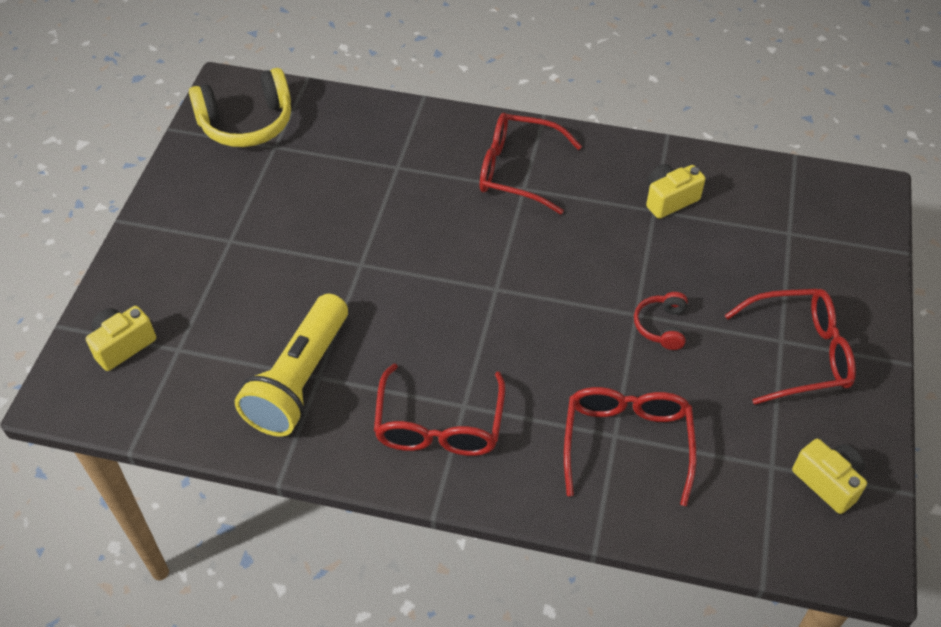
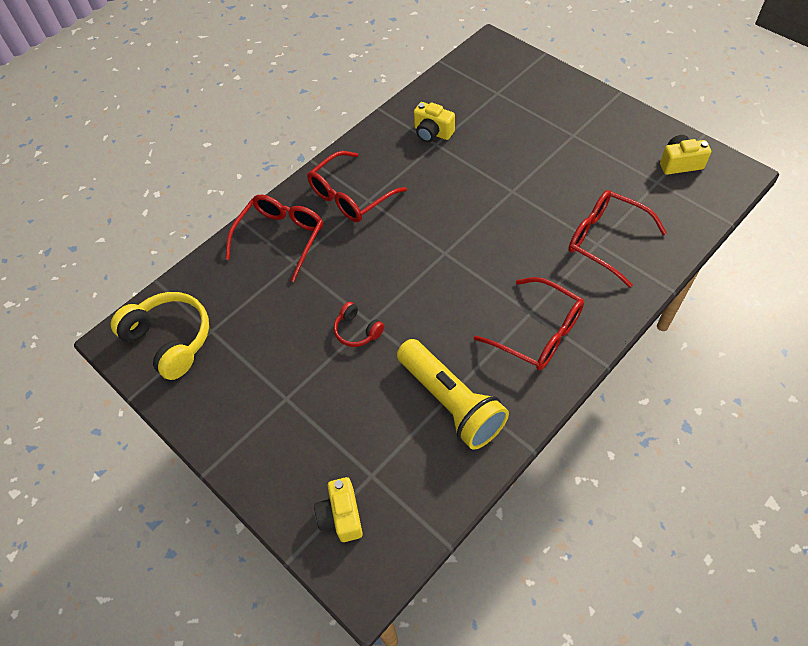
camera: 55 degrees left, 5 degrees up
yellow headphones [189,68,291,147] -> yellow headphones turned 60 degrees counterclockwise [111,292,209,380]
red headphones [634,292,688,350] -> red headphones moved to [334,302,384,347]
yellow camera [646,164,705,219] -> yellow camera turned 60 degrees counterclockwise [414,102,455,142]
red glasses [725,289,856,405] -> red glasses moved to [226,195,323,282]

